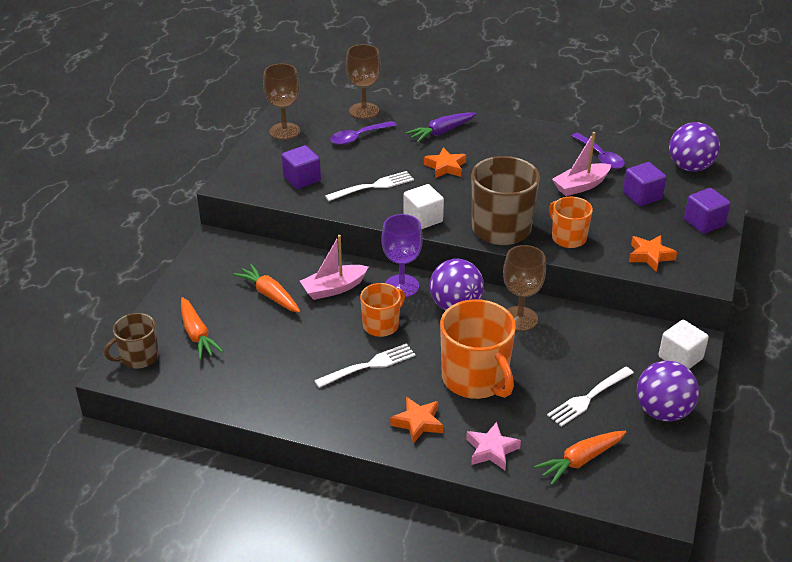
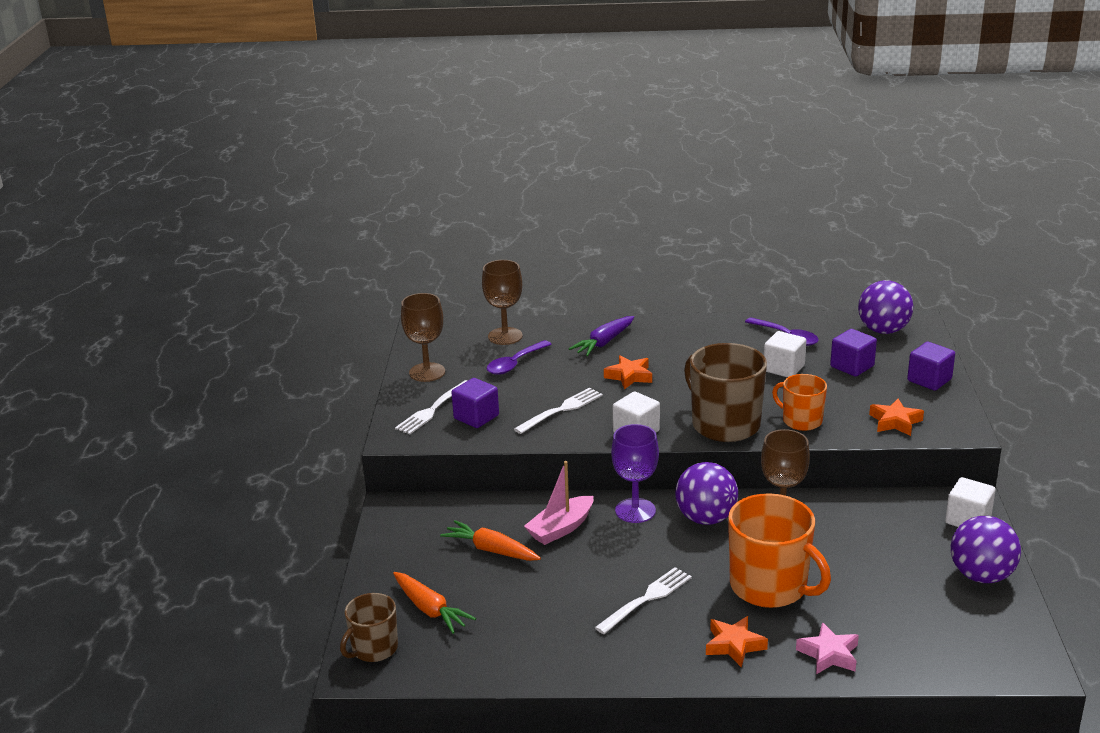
camera: 15 degrees left, 10 degrees down
orange mug [360,283,405,337] -> none
orange carrot [534,431,626,485] -> none
white fork [547,367,634,427] -> white fork moved to [395,380,468,434]
pink boat [552,132,611,196] -> white cube [764,331,806,378]

